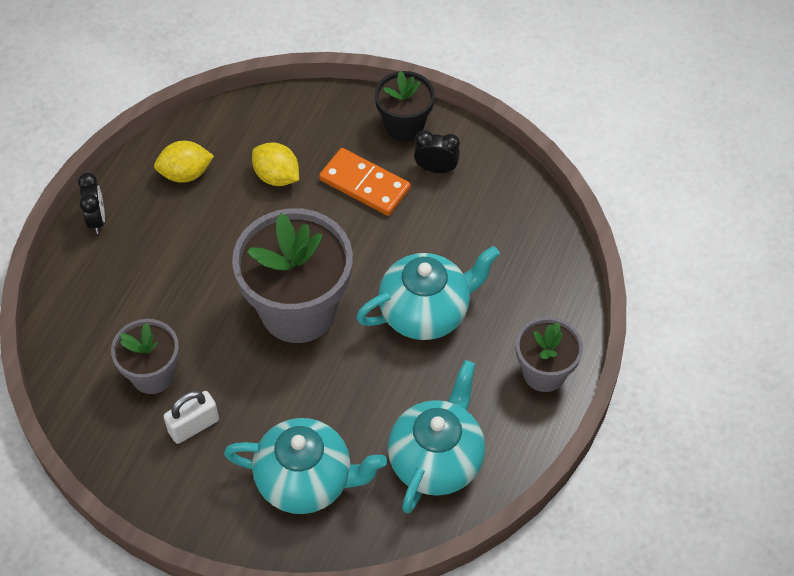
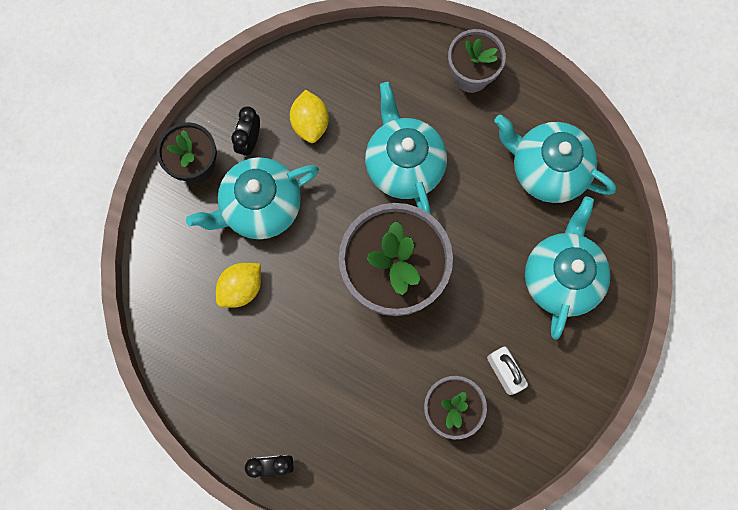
camera: 85 degrees left, 20 degrees up
yellow lemon [154,141,214,183] -> yellow lemon moved to [290,90,329,143]
orange domino [319,148,411,216] -> turquoise teapot [186,157,319,239]

